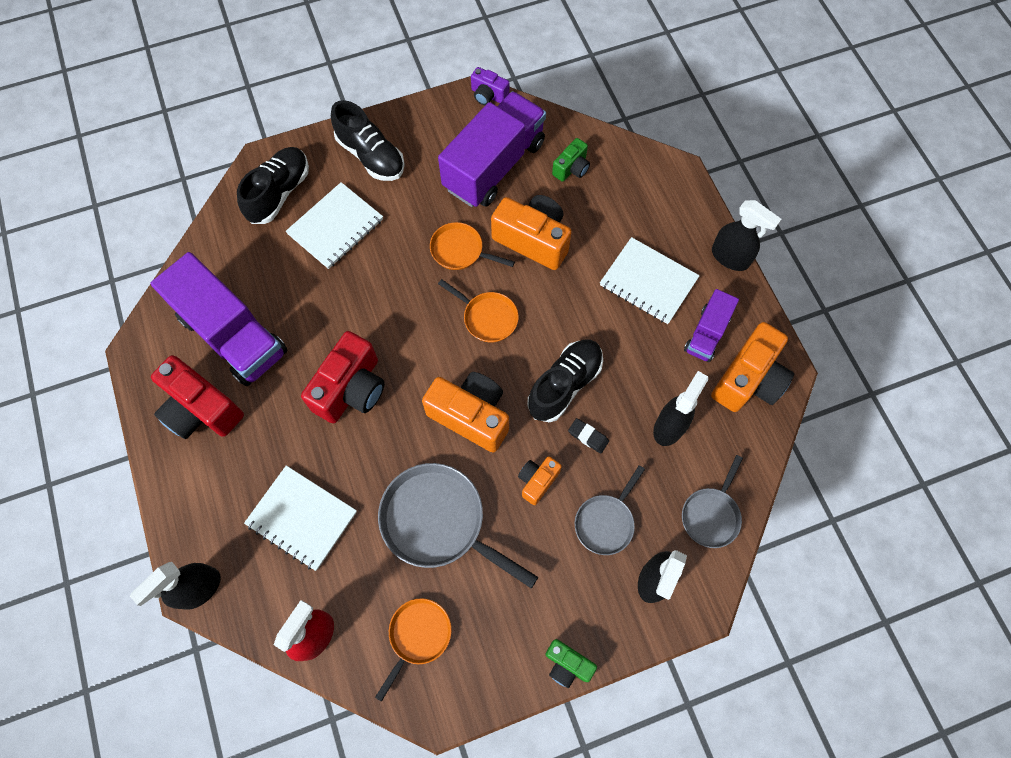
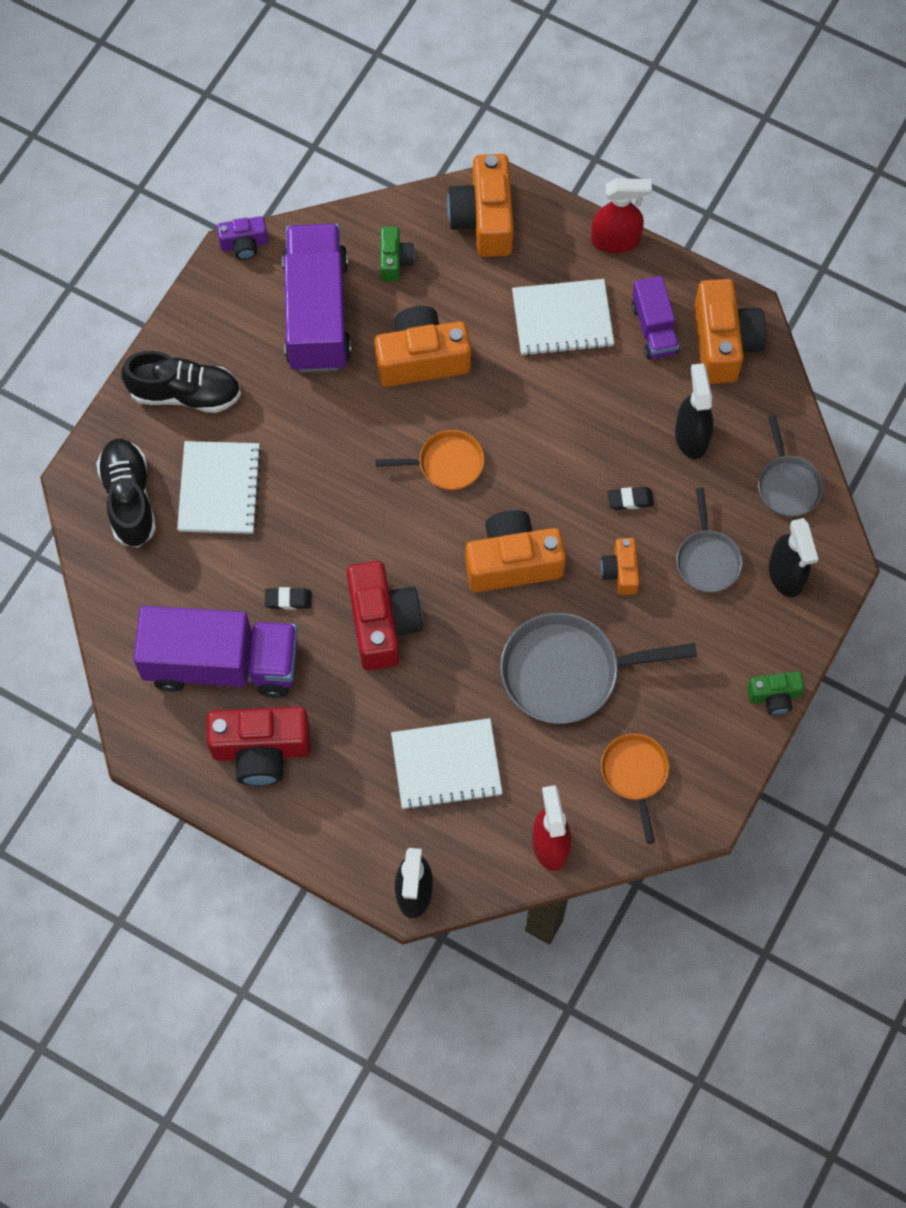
camera: 40 degrees left, 0 degrees up
orange pan [430,222,515,270] -> none
black shoe [527,340,603,422] -> none
black spray bottle [712,200,781,271] -> red spray bottle [591,178,652,253]
none -> black eraser [265,587,312,610]
none -> orange camera [447,154,514,257]

